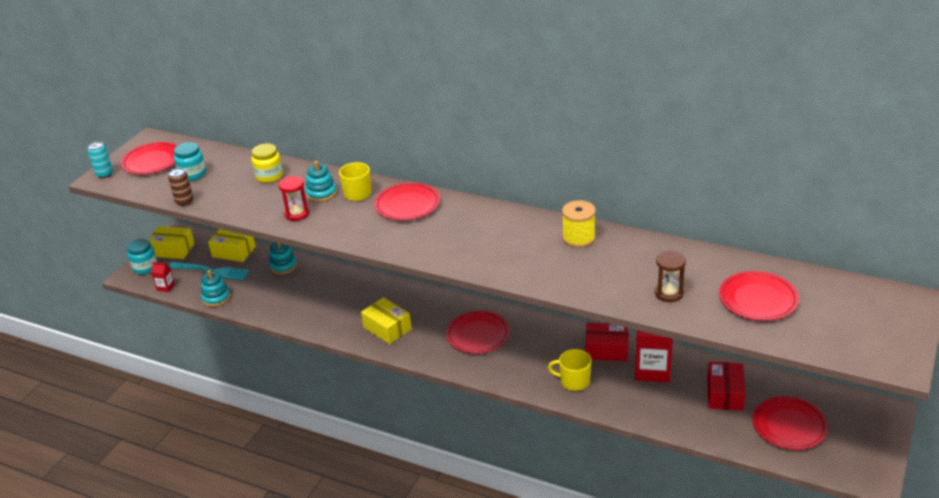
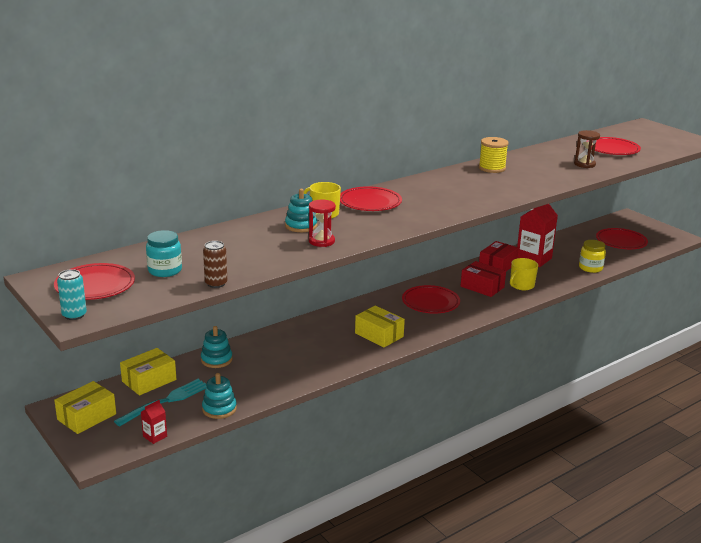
camera: 65 degrees left, 10 degrees down
turquoise jar [127,239,157,274] -> none
yellow jar [252,143,283,183] -> yellow jar moved to [579,240,606,273]
yellow box [361,297,412,344] -> yellow box turned 60 degrees clockwise [355,306,405,347]
red box [707,362,745,411] -> red box moved to [461,261,506,297]

